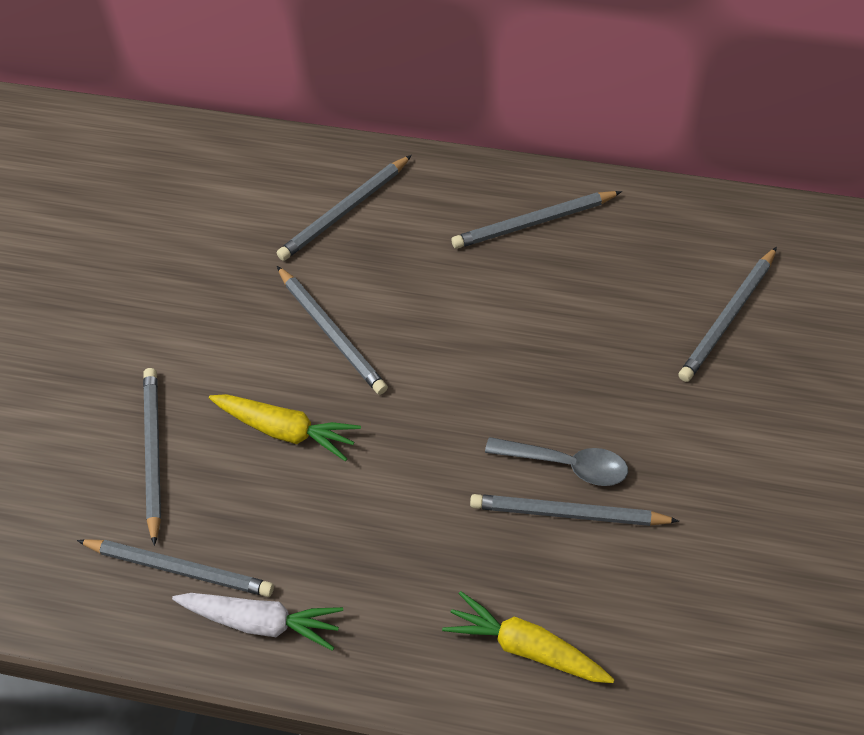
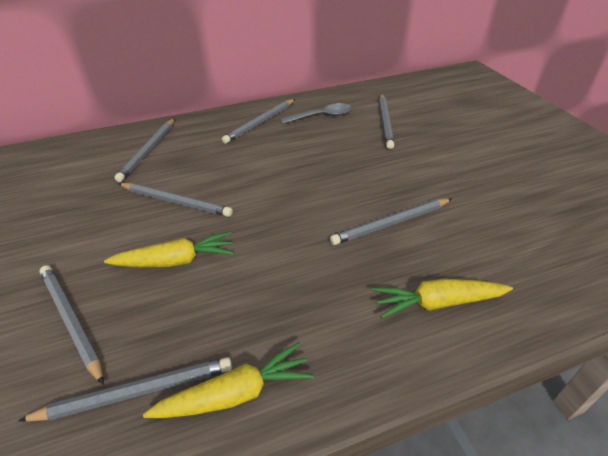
camera: 35 degrees left, 15 degrees down
white carrot [172,593,343,651] -> yellow carrot [143,342,314,418]
grey spoon [485,437,628,486] -> grey spoon moved to [280,103,351,124]

